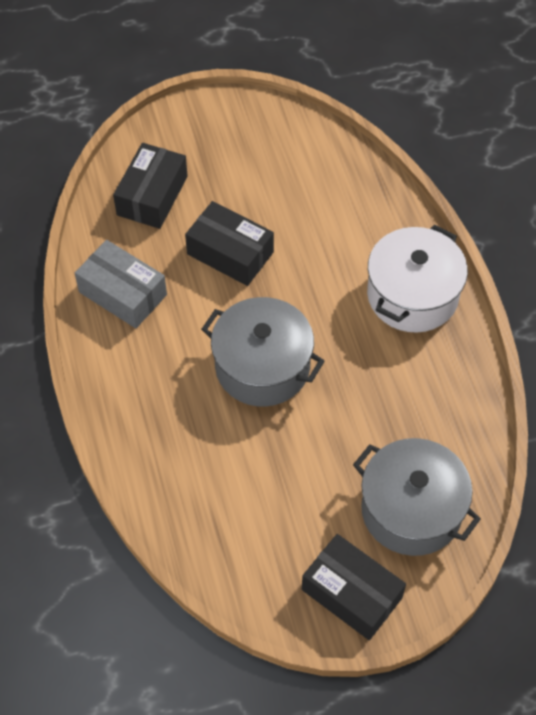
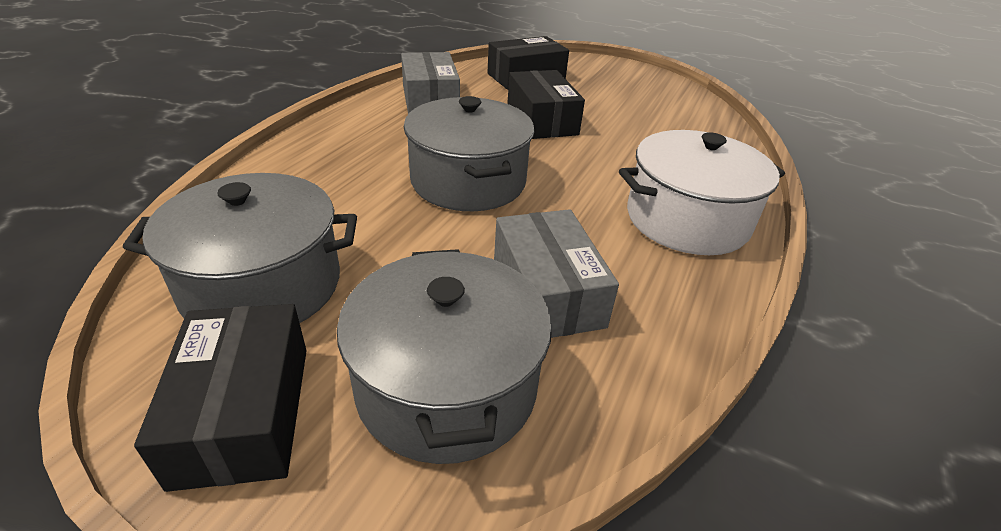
camera: 40 degrees right, 20 degrees down
none -> grey pot [123,173,357,323]
none -> grey box [494,209,619,338]

